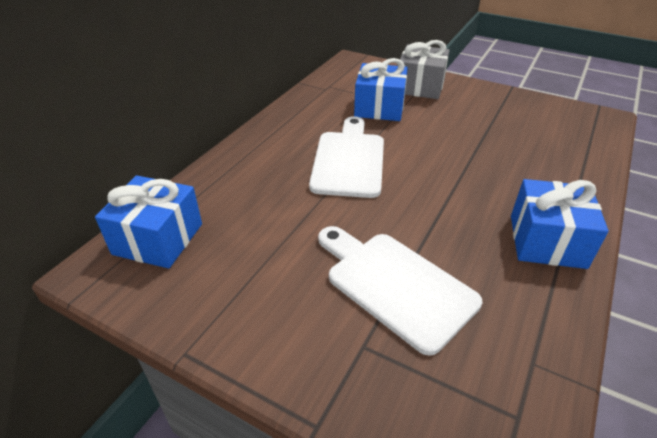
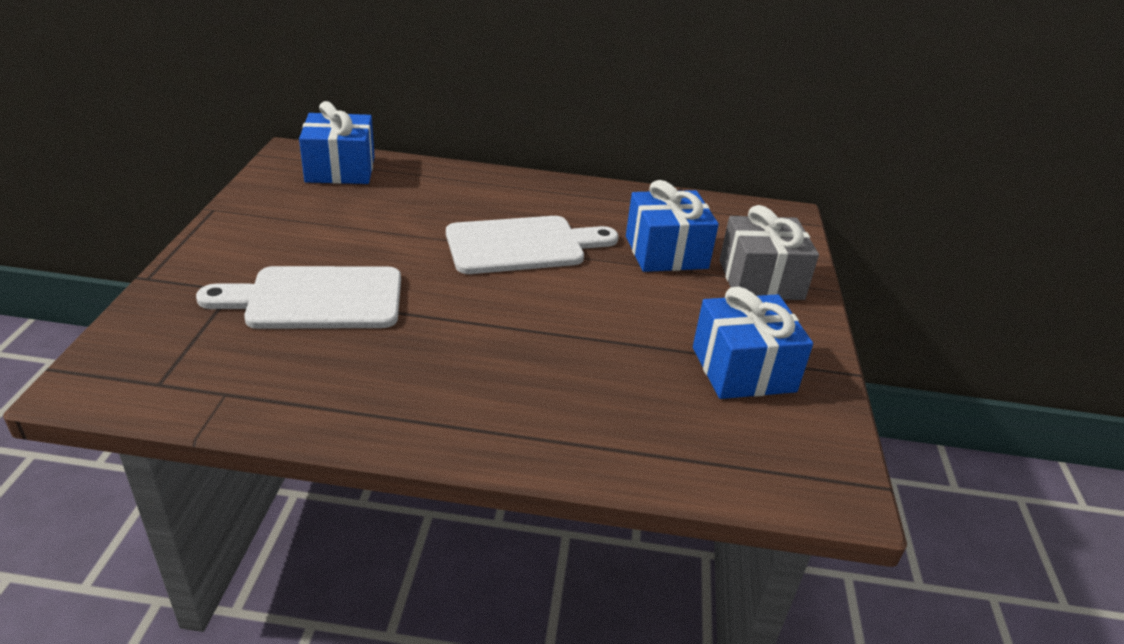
camera: 65 degrees right, 5 degrees down
white cutting board [318,226,482,356] -> white cutting board turned 120 degrees counterclockwise [196,266,401,329]
blue gift [511,179,609,269] -> blue gift moved to [693,286,813,399]

